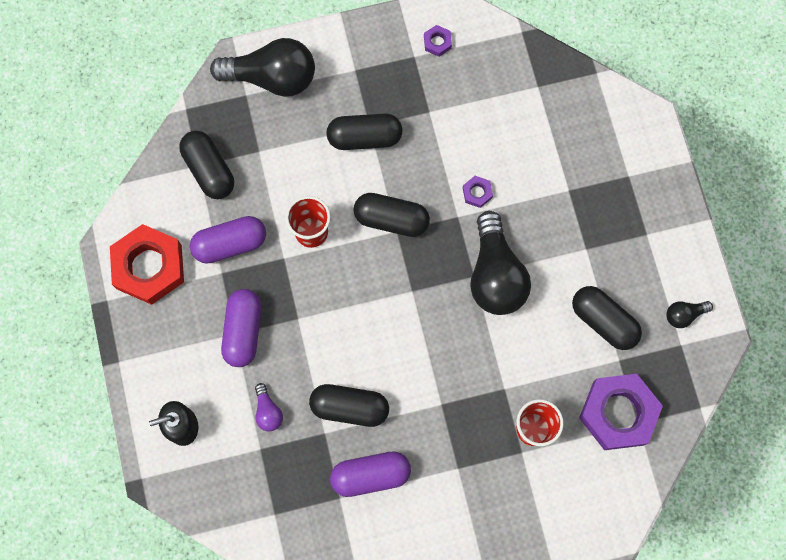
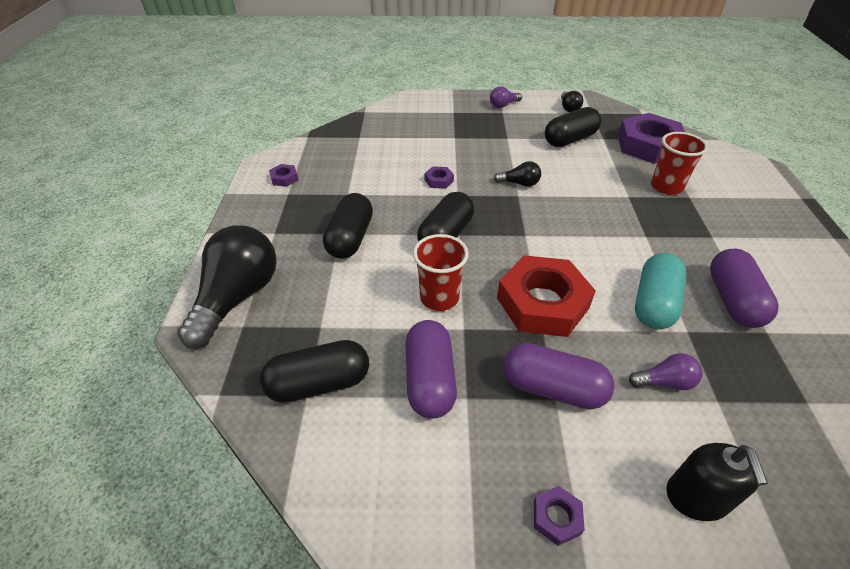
camera: 75 degrees left, 30 degrees down
red nut [110,224,184,305] -> red nut moved to [497,255,596,337]
black capsule [309,384,389,427] -> turquoise capsule [635,253,687,329]
black light bulb [470,211,531,315] -> black light bulb [494,161,541,187], size x0.45
none -> purple light bulb [490,87,522,108]
none -> purple nut [534,486,585,546]

